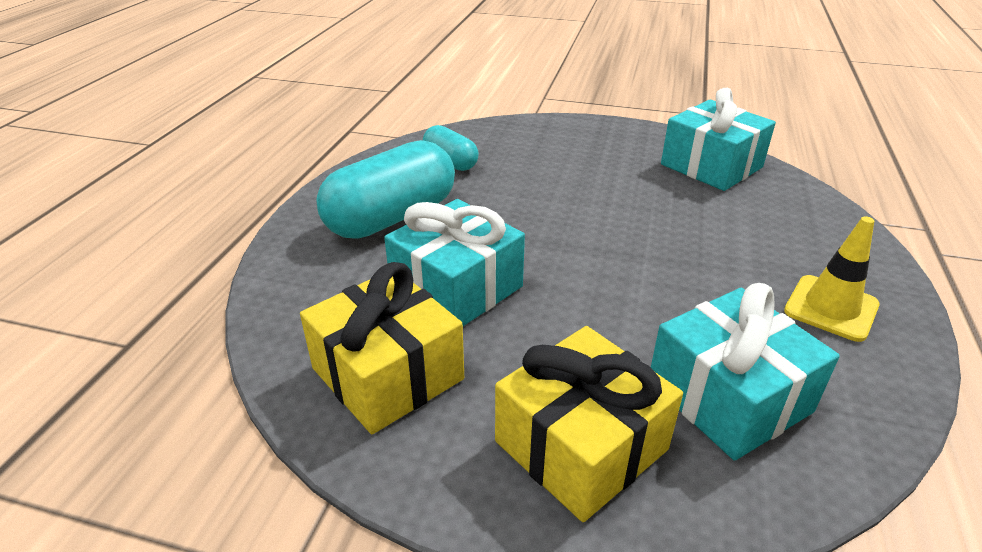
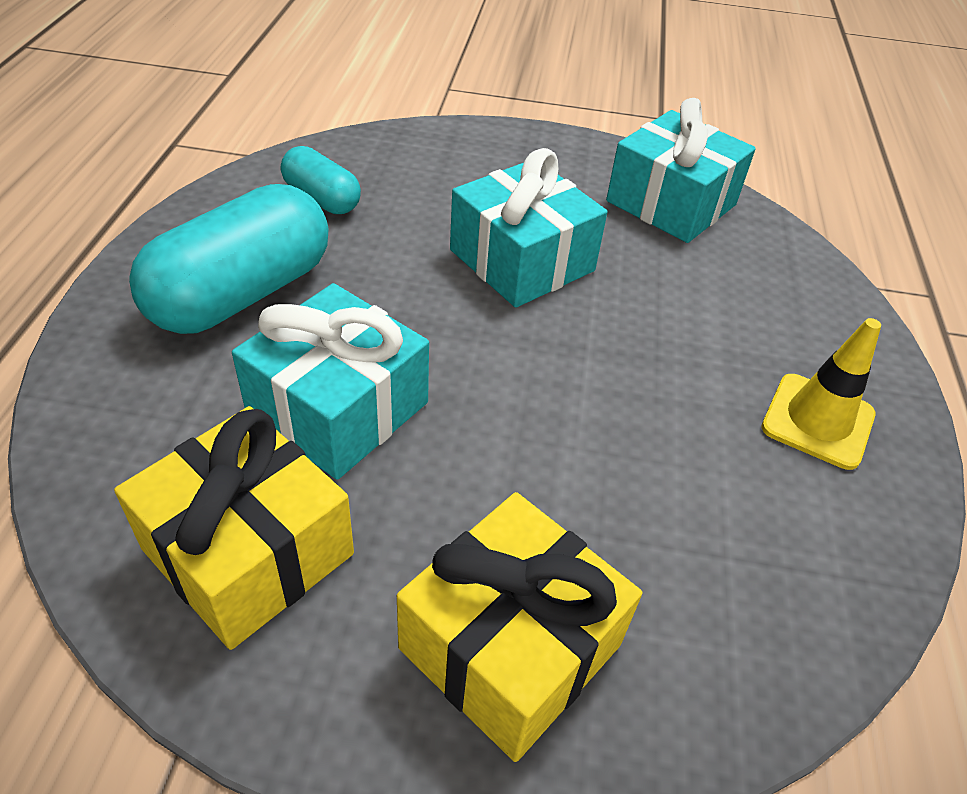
camera: 10 degrees left, 10 degrees up
turquoise gift [651,283,840,461] -> turquoise gift moved to [450,148,607,308]

